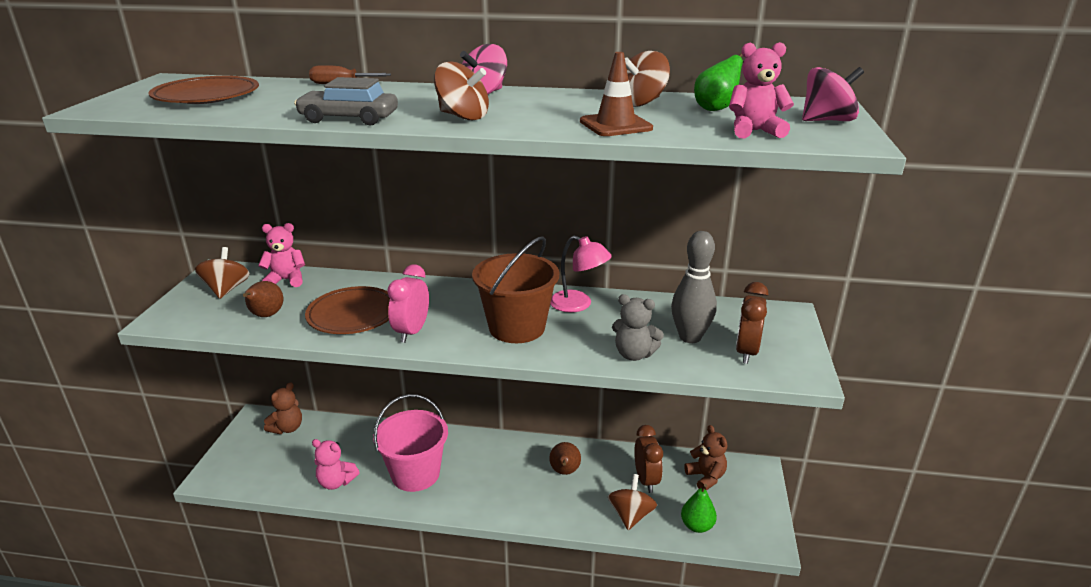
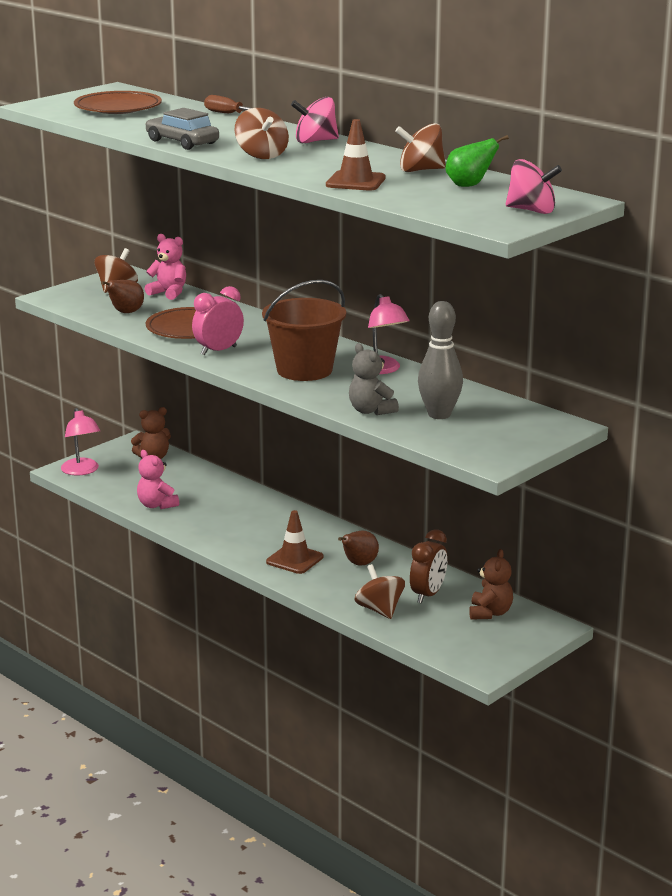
camera: 35 degrees right, 5 degrees down
pink bucket [373,394,448,492] -> none
brown spinning top [608,474,657,530] -> brown spinning top turned 75 degrees counterclockwise [355,564,405,619]
green pear [681,484,717,533] -> none
pink teddy bear [729,42,794,139] -> none
brown clock [736,282,769,364] -> none
none -> pink lamp [61,408,101,475]
none -> brown traffic cone [266,510,323,574]

